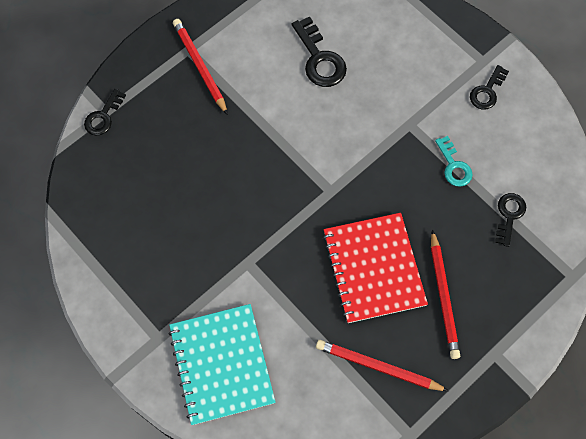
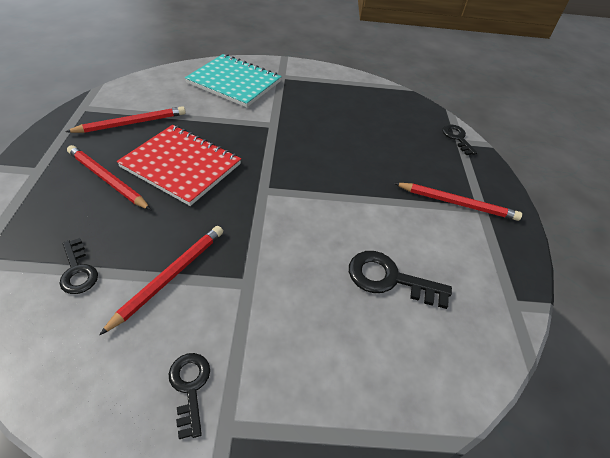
camera: 130 degrees right, 20 degrees down
turquoise key [435,136,473,186] -> red pencil [99,226,223,335]

